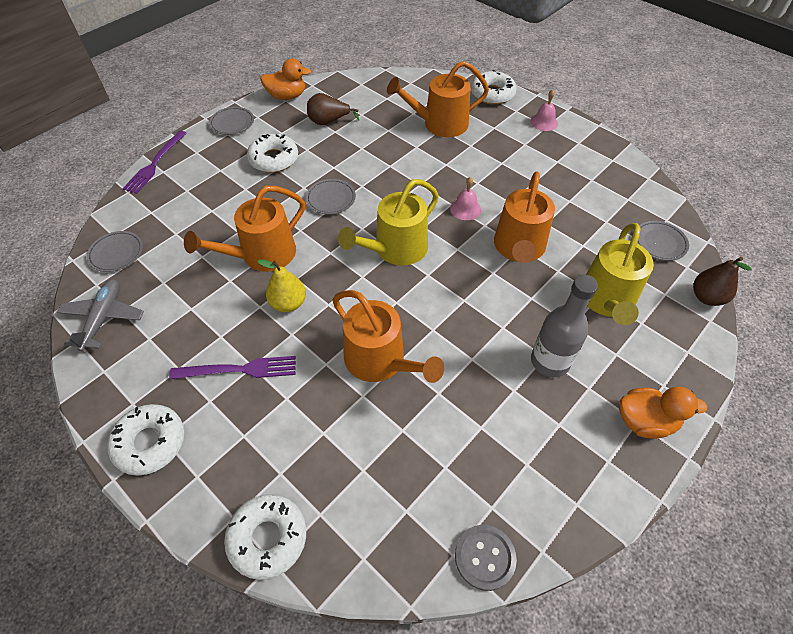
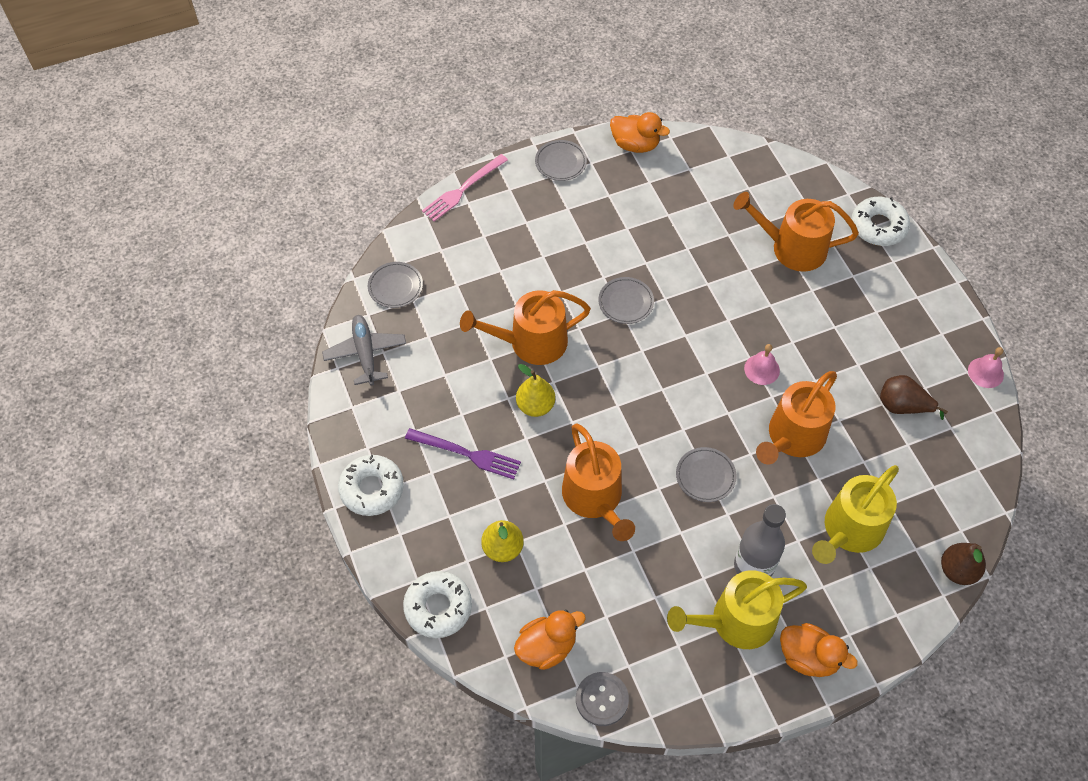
camera: 25 degrees right, 5 degrees up
grey plane [57,279,144,351] -> grey plane turned 45 degrees counterclockwise [322,315,406,386]
purple fork [122,131,187,194] -> pink fork [422,154,508,221]
white donut [247,134,298,173] -> none
brown pear [307,93,359,125] -> brown pear moved to [880,375,948,420]
yellow watering can [338,179,439,266] -> yellow watering can moved to [667,570,807,649]
pink bell [531,90,558,131] -> pink bell moved to [968,347,1004,388]
grey plate [637,221,689,261] -> grey plate moved to [676,447,737,502]
none -> yellow pear [481,520,524,562]
none -> orange duck [514,610,586,670]

